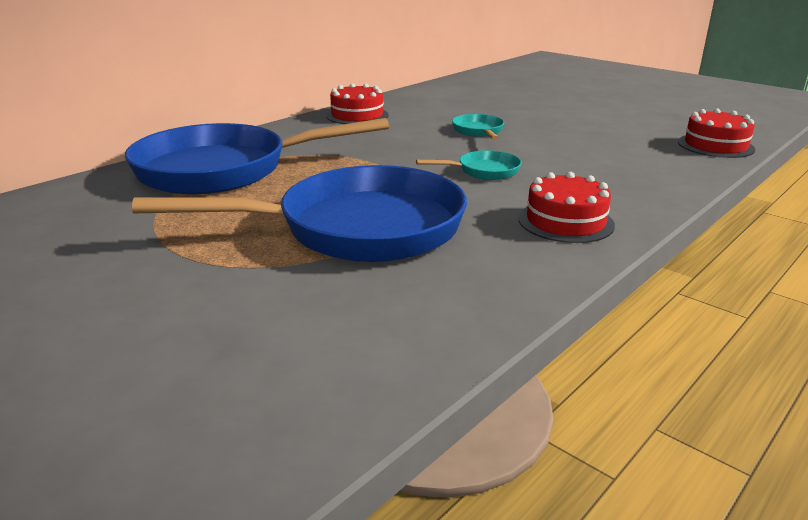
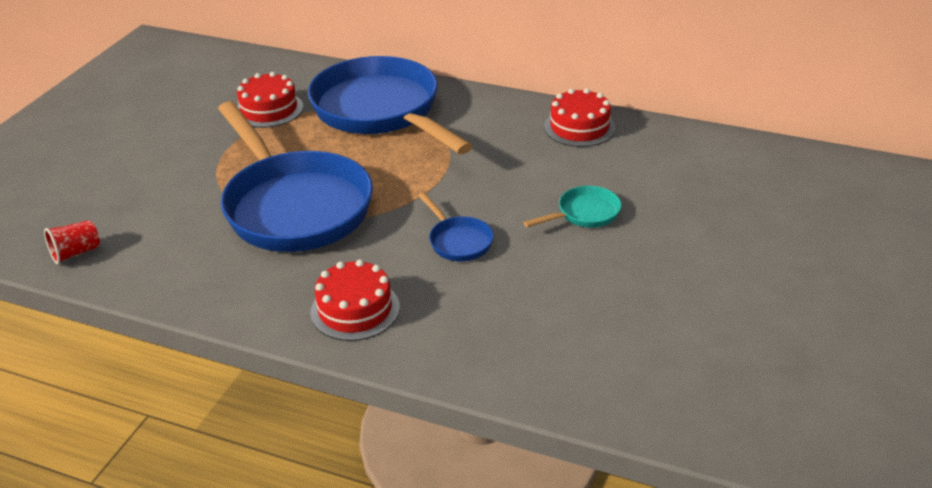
camera: 70 degrees right, 10 degrees up
turquoise pan [416,150,522,180] -> blue pan [418,192,494,261]
red cake [678,109,755,158] -> red cake moved to [237,72,303,128]
none -> red cup [44,220,100,264]

